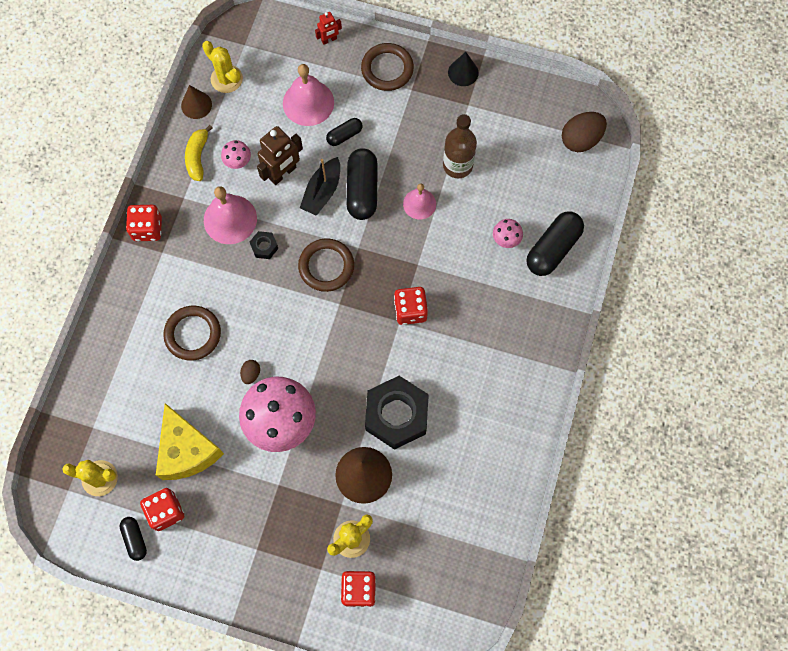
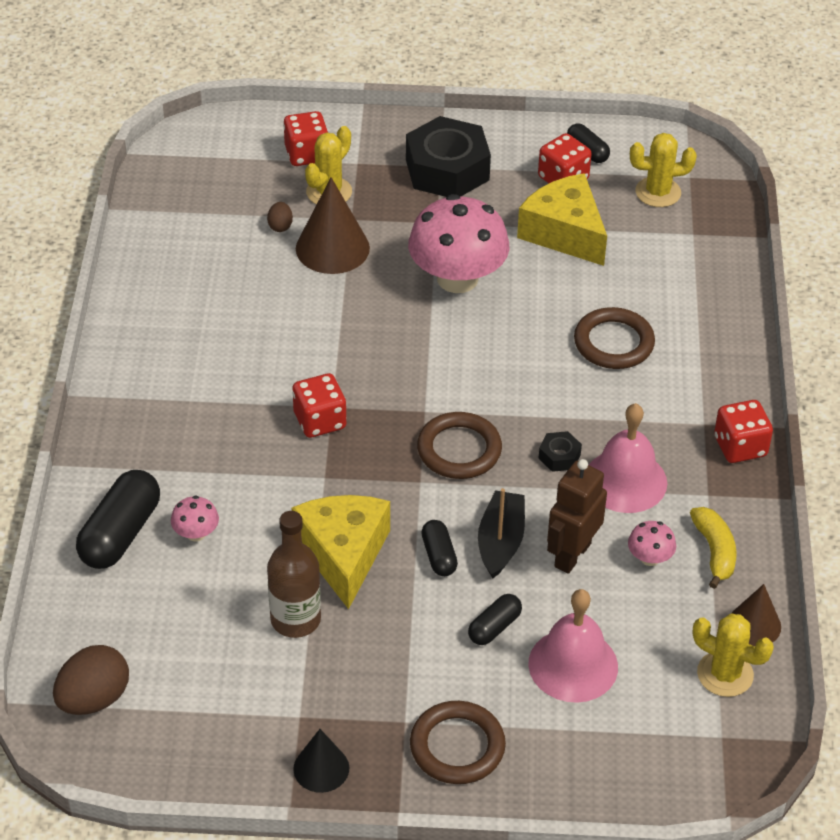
camera: 165 degrees right, 25 degrees down
brown egg [240,360,260,384] -> brown egg moved to [267,202,293,232]
red robot [315,12,342,45] -> none
black capsule [346,148,378,220] -> black capsule [421,520,458,576], size x0.55
black nut [365,376,429,450] -> black nut moved to [406,116,491,197]
pink bell [403,184,436,219] -> yellow cheese [291,495,390,609]

